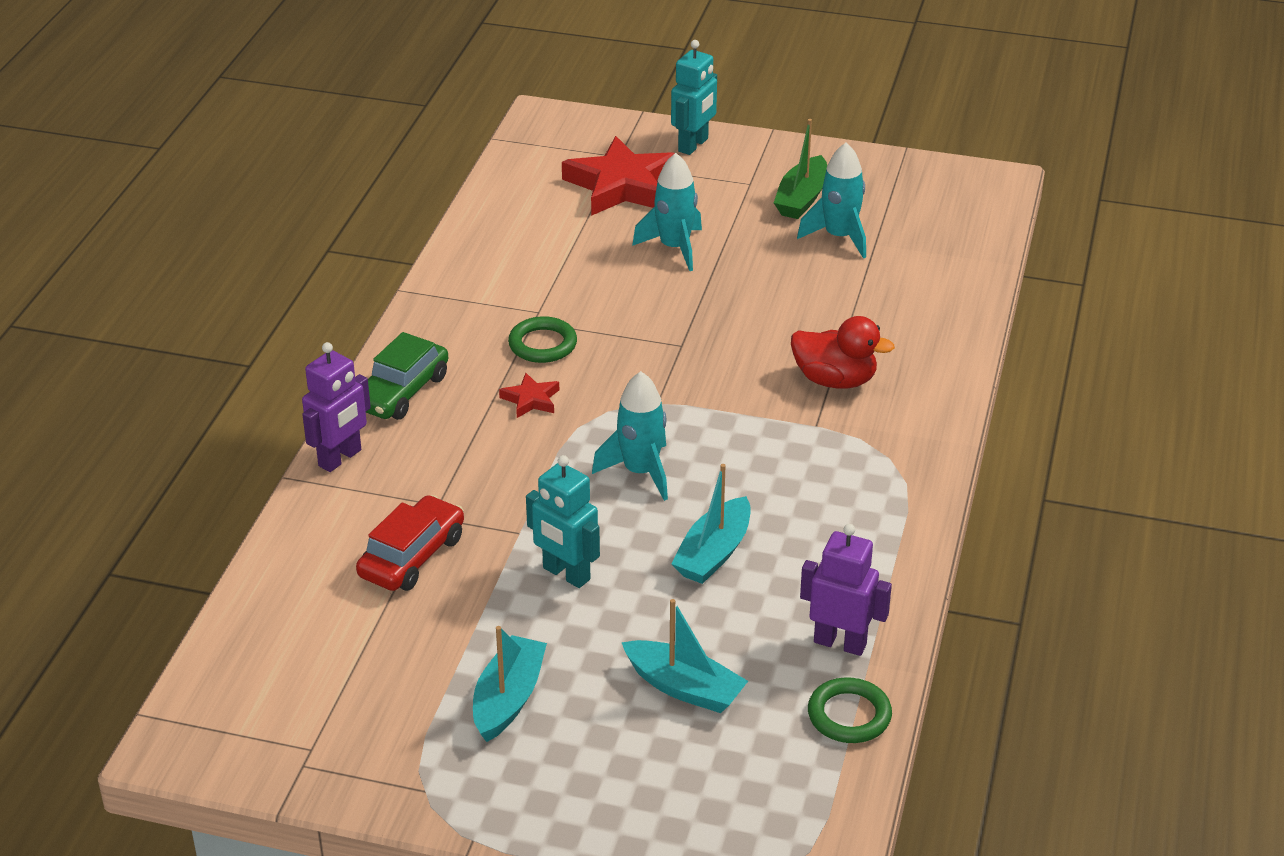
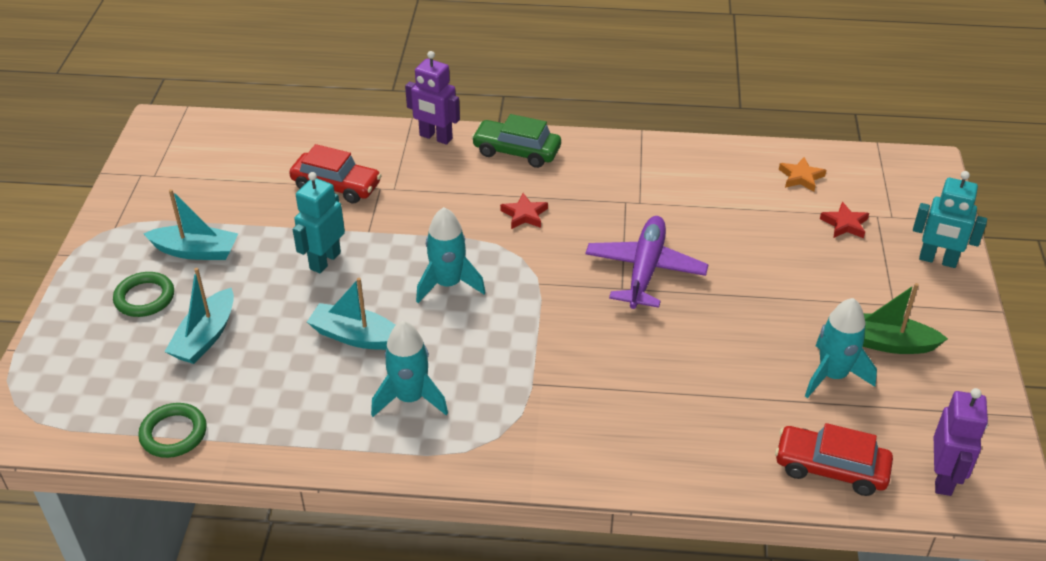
camera: 80 degrees right, 5 degrees up
green ring [508,316,577,363] -> green ring moved to [113,272,174,317]
red star [562,136,675,216] -> red star [820,202,869,238], size x0.45
turquoise rocket [632,153,702,271] -> turquoise rocket moved to [371,321,448,417]
red duck [791,316,895,388] -> none
purple robot [800,524,892,656] -> purple robot moved to [934,388,988,496]
none -> purple plane [585,216,709,309]
none -> red car [775,423,893,496]
none -> orange star [779,157,826,192]

